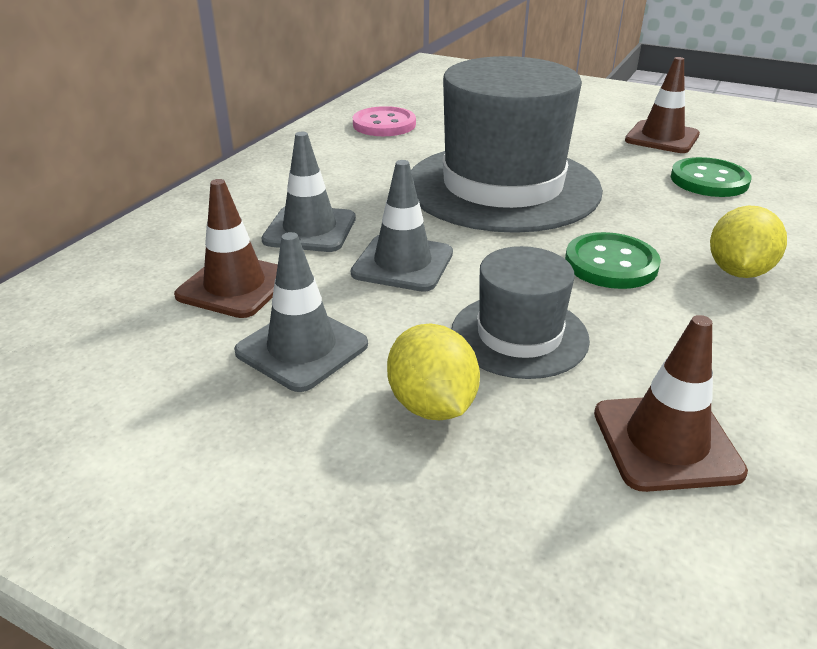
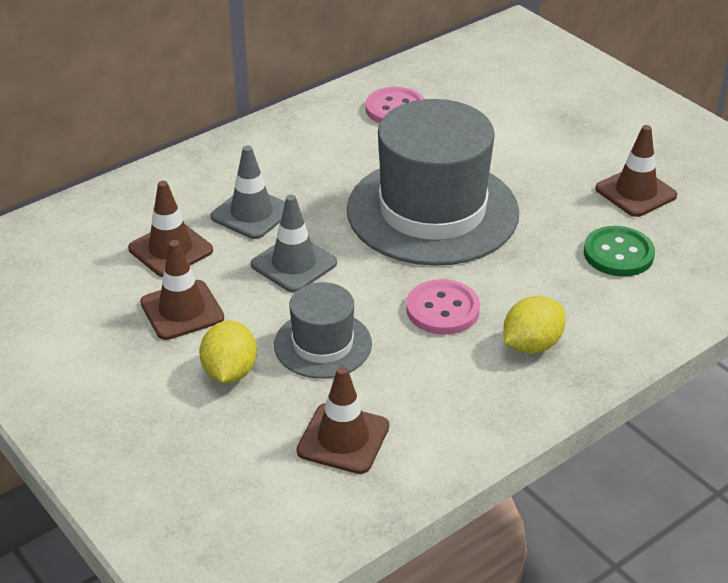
camera: 25 degrees right, 5 degrees up
grey traffic cone [234,232,368,392] -> brown traffic cone [140,240,224,340]
green button [565,232,661,289] -> pink button [406,279,480,335]

